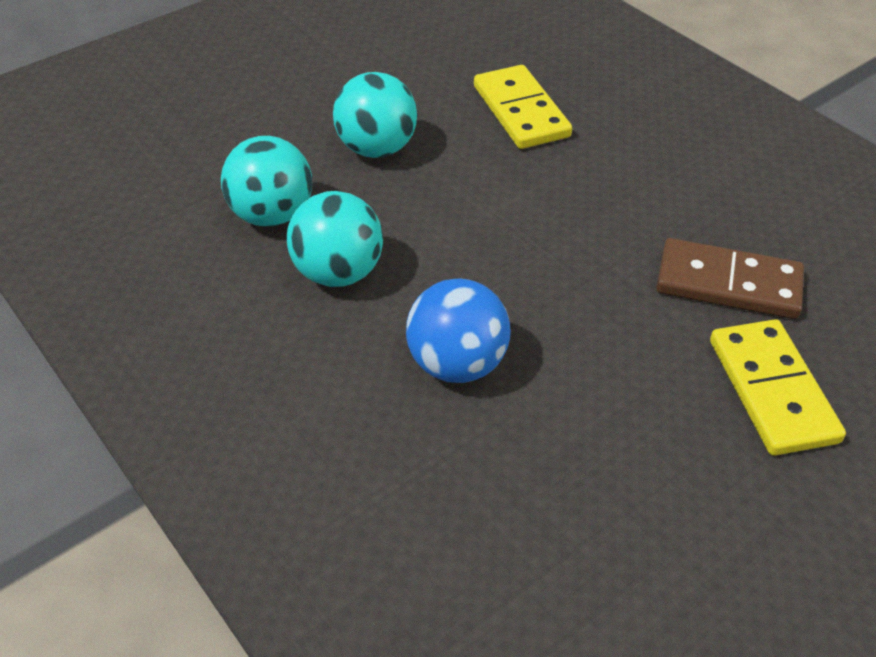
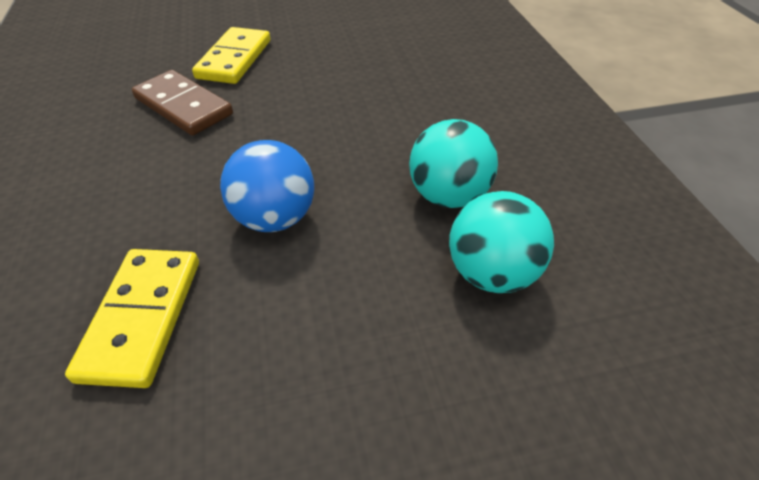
camera: 155 degrees left, 0 degrees up
turquoise ball [333,72,417,158] -> none
blue ball [406,278,511,383] -> blue ball moved to [220,140,314,232]

